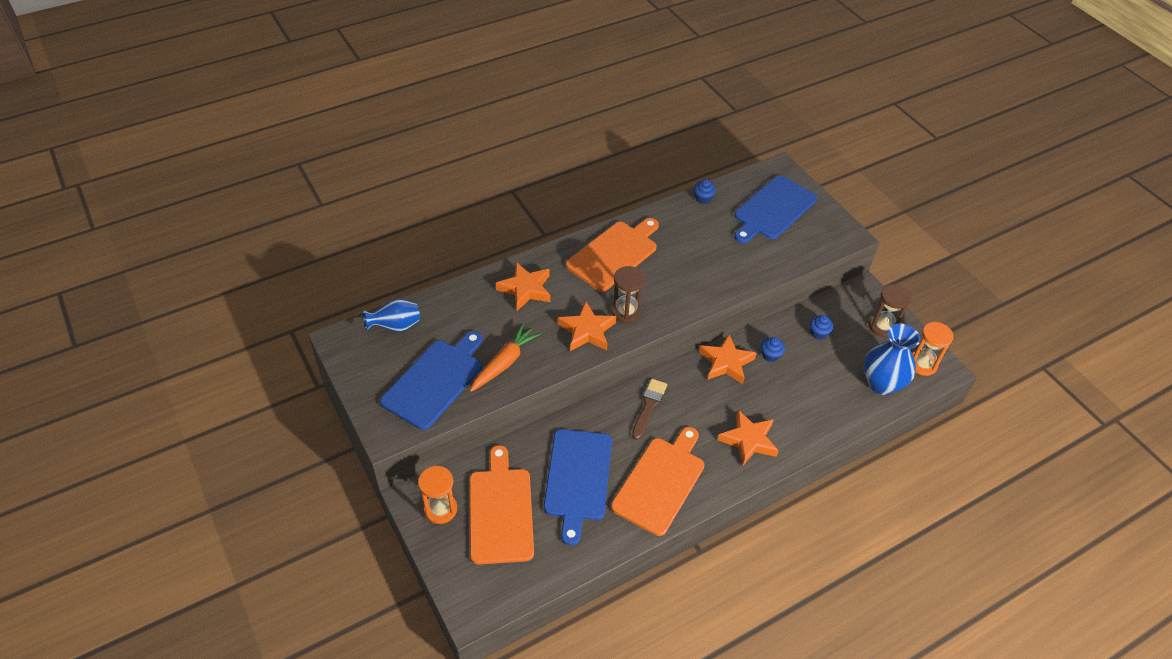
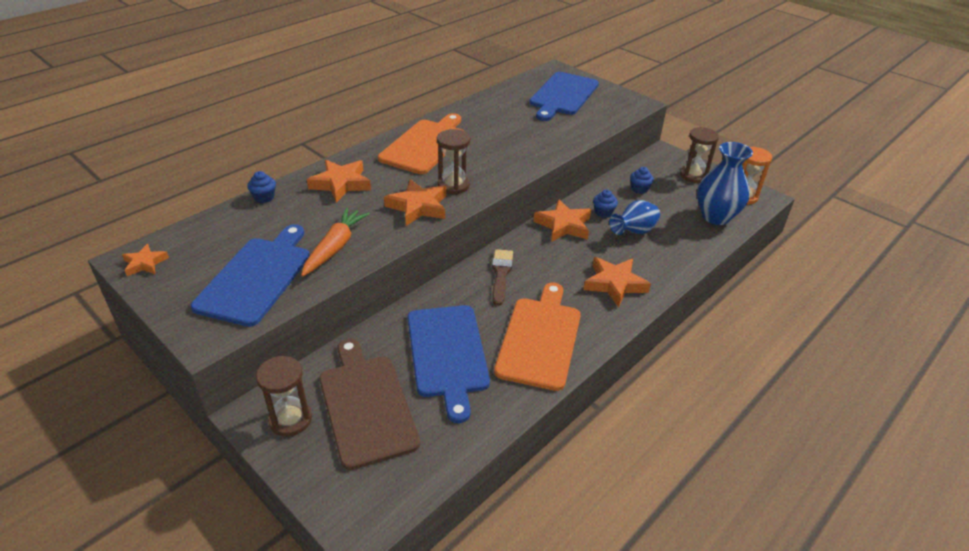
camera: 15 degrees left, 10 degrees down
blue vase [363,298,420,332] -> blue vase moved to [609,200,660,235]
orange hourglass [418,466,457,524] -> brown hourglass [256,356,312,437]
orange cutting board [469,445,534,564] -> brown cutting board [319,339,420,470]
blue cupcake [694,179,716,204] -> blue cupcake moved to [247,171,276,203]
none -> orange star [122,244,169,276]

